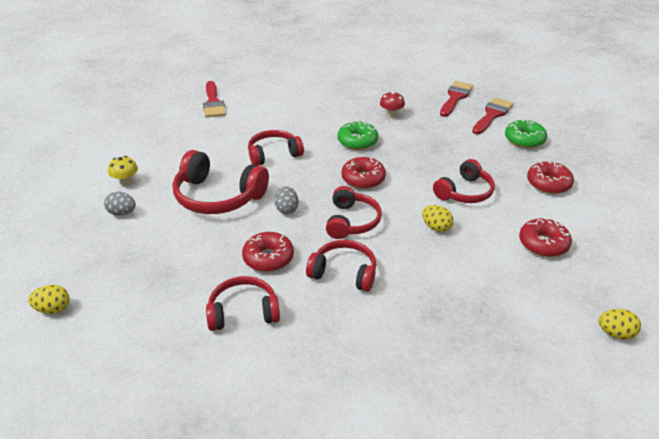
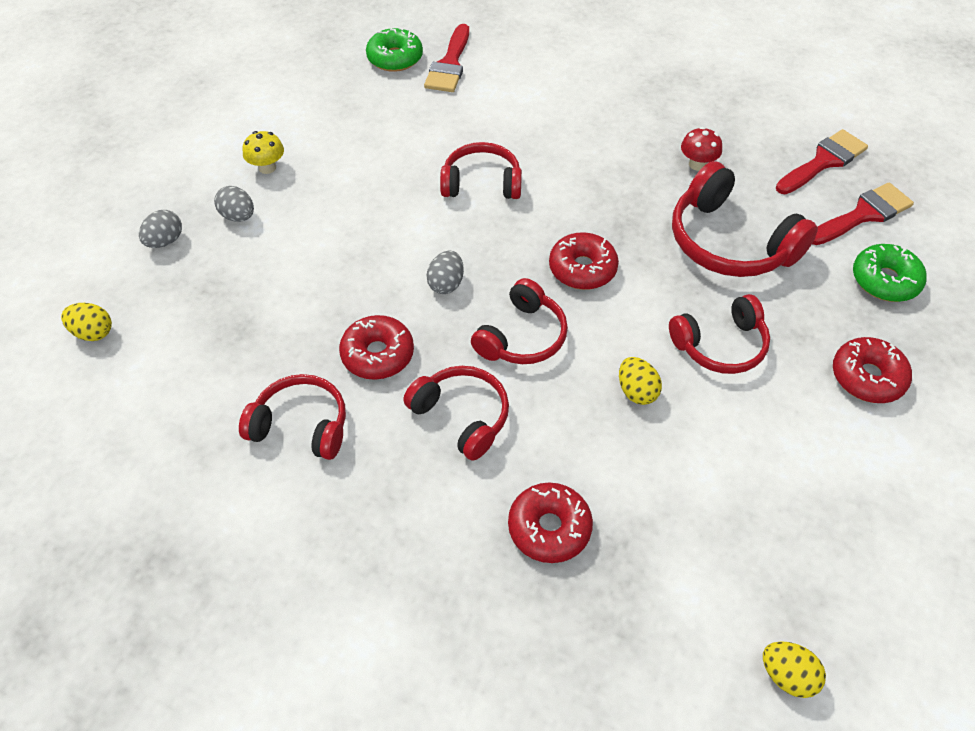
camera: 25 degrees right, 15 degrees up
red headphones [173,150,269,214] -> red headphones moved to [672,161,818,277]
green donut [338,121,378,150] -> green donut moved to [366,28,423,72]
red donut [519,218,572,257] -> red donut moved to [508,482,593,563]
none -> grey egg [139,210,182,248]

